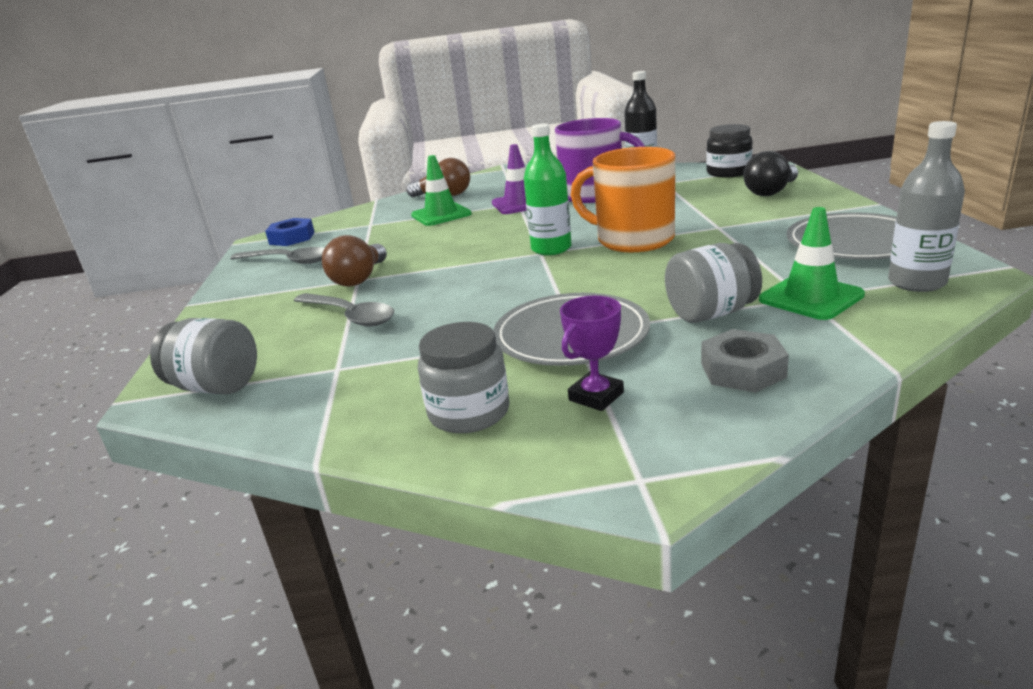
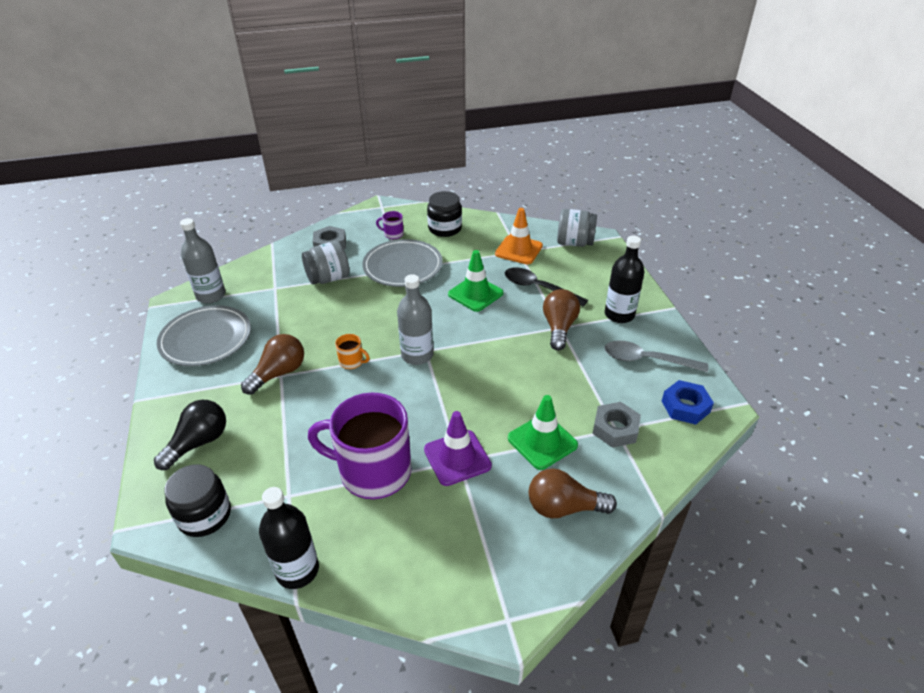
camera: 170 degrees right, 15 degrees up
grey spoon [294,293,394,327] -> black spoon [505,267,588,307]
grey jar [418,322,509,433] -> black jar [427,191,462,237]
green bottle [524,124,572,255] -> grey bottle [397,274,433,365]
purple trophy [560,296,624,411] -> purple mug [376,211,404,239]
orange mug [571,147,675,252] -> orange mug [335,334,370,369], size x0.40
green traffic cone [759,207,865,320] -> green traffic cone moved to [448,250,503,312]
none -> brown light bulb [241,334,304,395]
none -> orange traffic cone [495,208,543,264]
none -> grey nut [592,402,641,448]
none -> black bottle [605,236,645,323]

